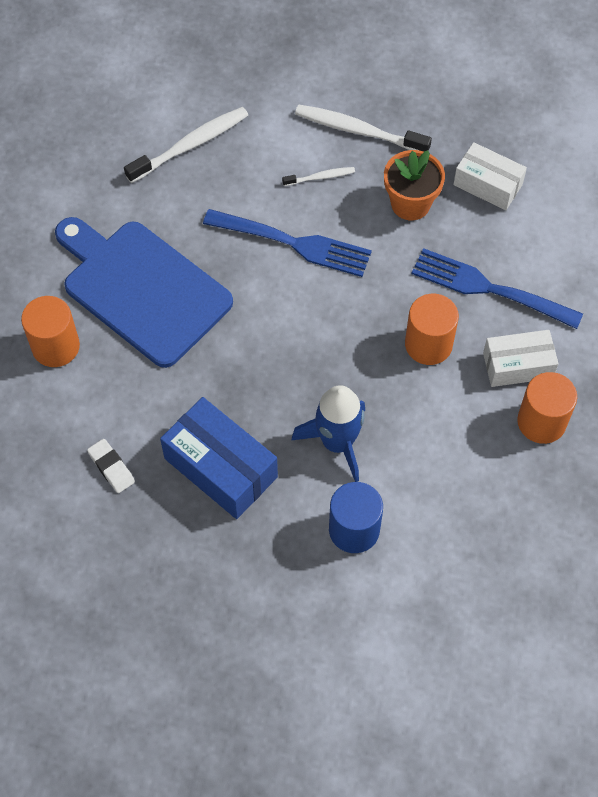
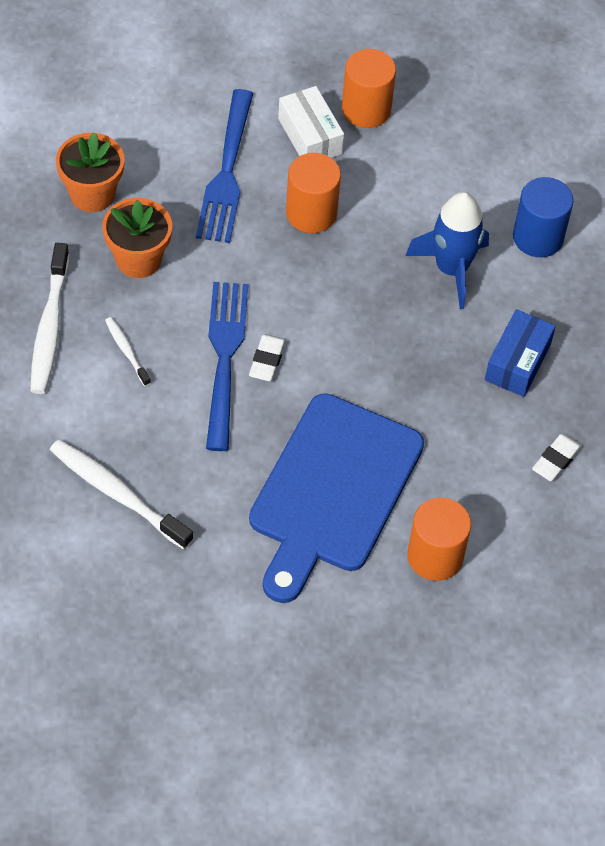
camera: 110 degrees left, 5 degrees down
blue box [160,397,278,519] -> blue box [485,309,556,397], size x0.66
white box [453,142,527,210] -> orange flower pot [56,132,125,212]
none -> white eraser [249,334,286,381]

